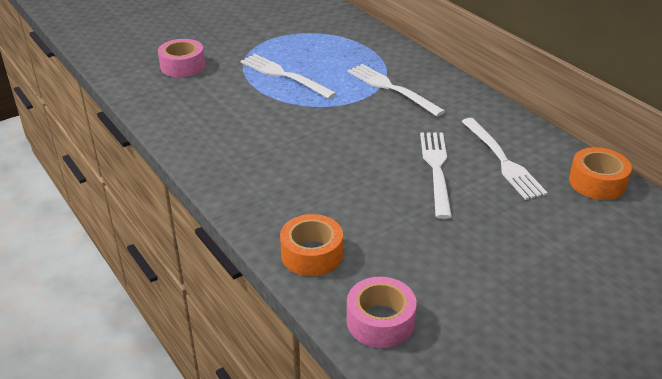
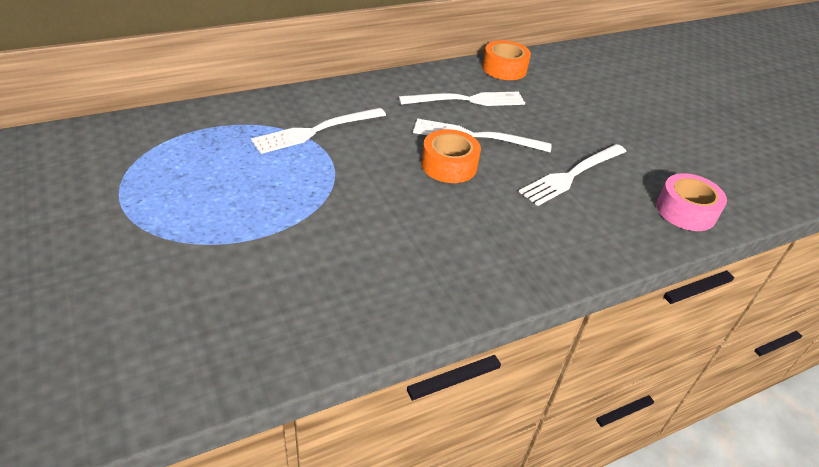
camera: 85 degrees left, 5 degrees up
pink tape [158,39,205,77] -> none
white fork [240,54,337,99] -> white fork moved to [519,144,627,206]
orange tape [280,214,343,276] -> orange tape moved to [421,129,481,183]

